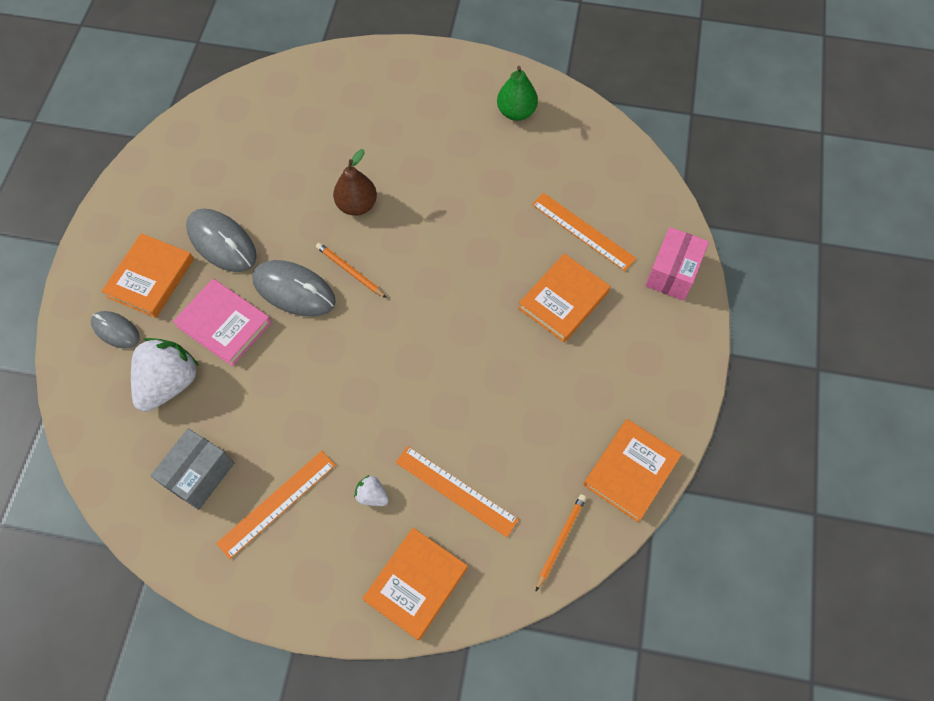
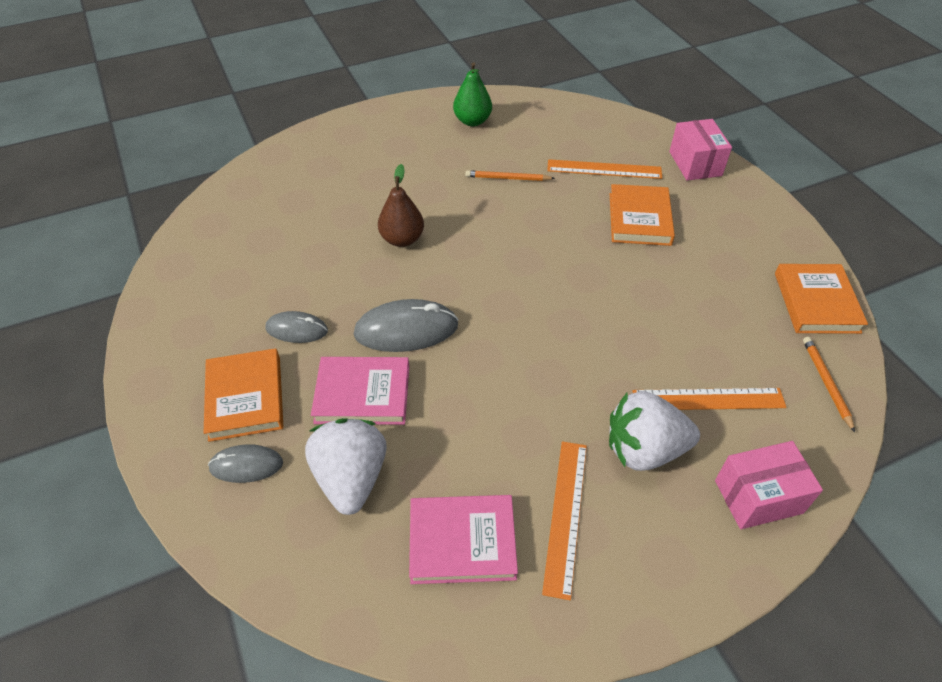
camera: 35 degrees left, 15 degrees down
grey box [150,428,234,510] -> pink book [409,495,518,584]
grey mouse [186,209,257,272] -> grey mouse [266,311,328,343], size x0.61
orange pencil [316,243,387,298] -> orange pencil moved to [465,170,555,181]
white strawberry [354,475,389,506] -> white strawberry [609,391,700,471], size x2.18
orange book [362,528,468,640] -> pink box [715,441,823,529]

